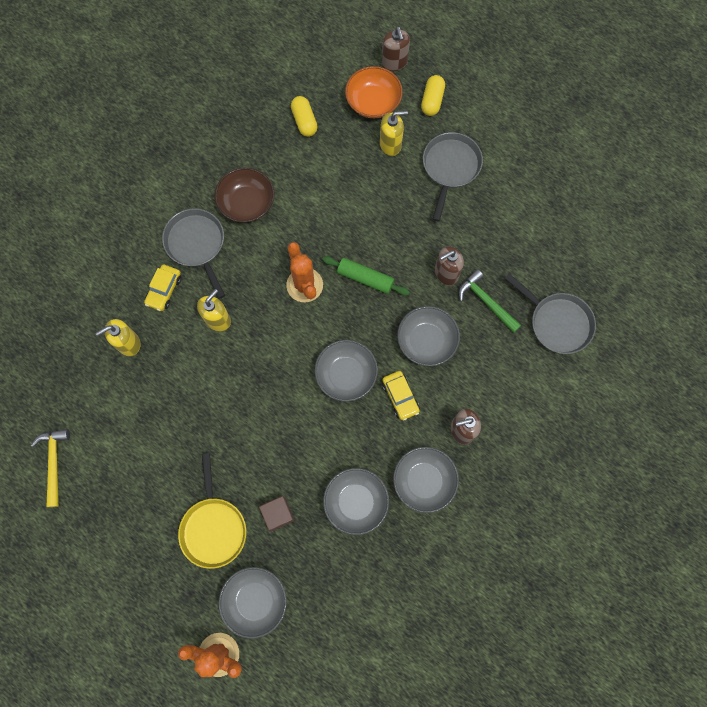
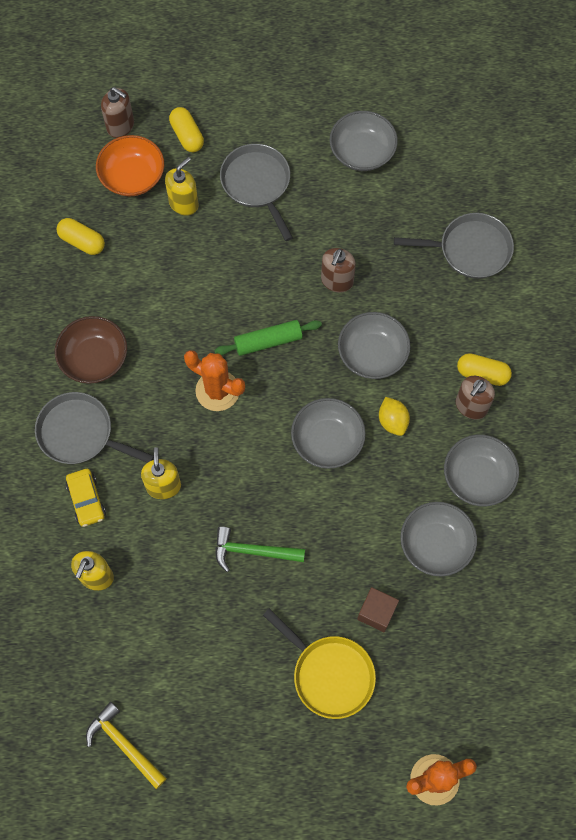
camera: 40 degrees left, 5 degrees down
grey bowl [219,567,287,639] -> grey bowl moved to [330,111,398,171]
yellow car [382,371,420,421] -> yellow lemon [379,397,410,436]
green hammer [458,269,521,333] -> green hammer moved to [215,526,305,572]
none -> yellow capsule [457,353,512,386]

